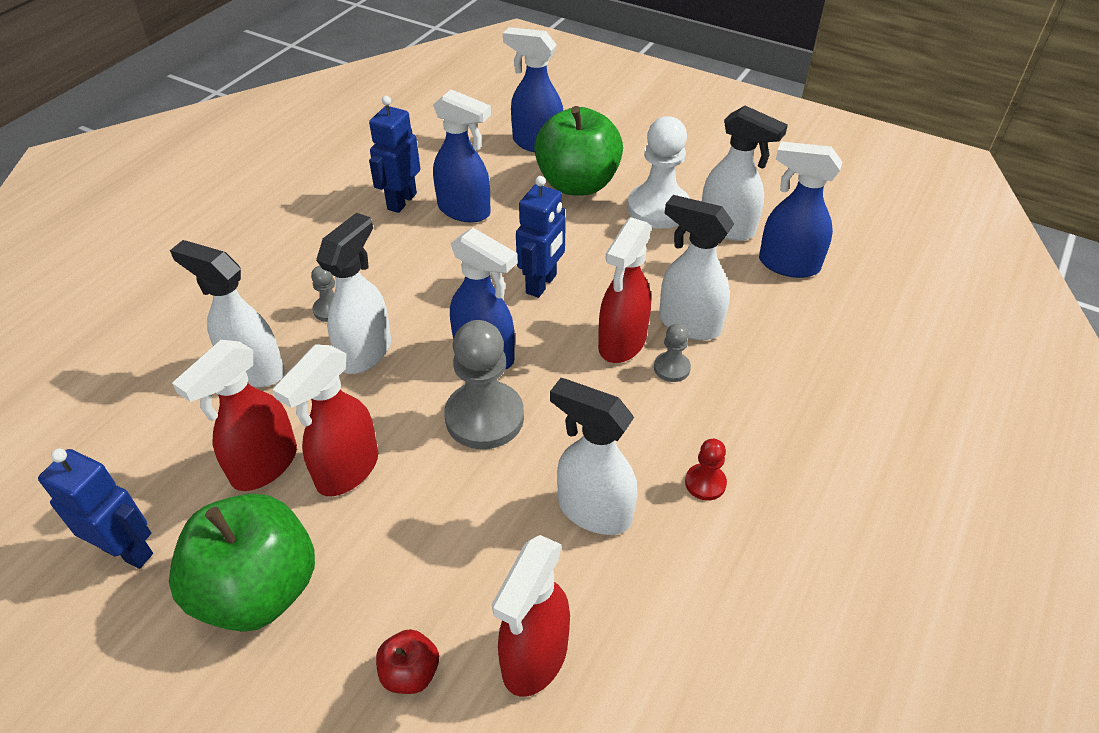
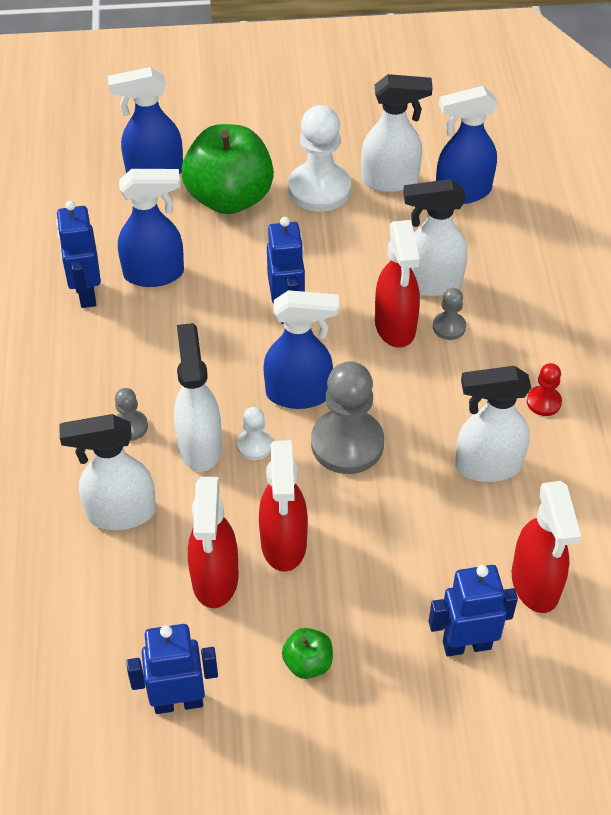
camera: 35 degrees left, 5 degrees up
green apple [169,494,315,632] -> green apple [282,628,333,679], size x0.44
red apple [376,629,439,694] -> blue robot [429,565,518,656]
none -> white pawn [237,407,273,460]

